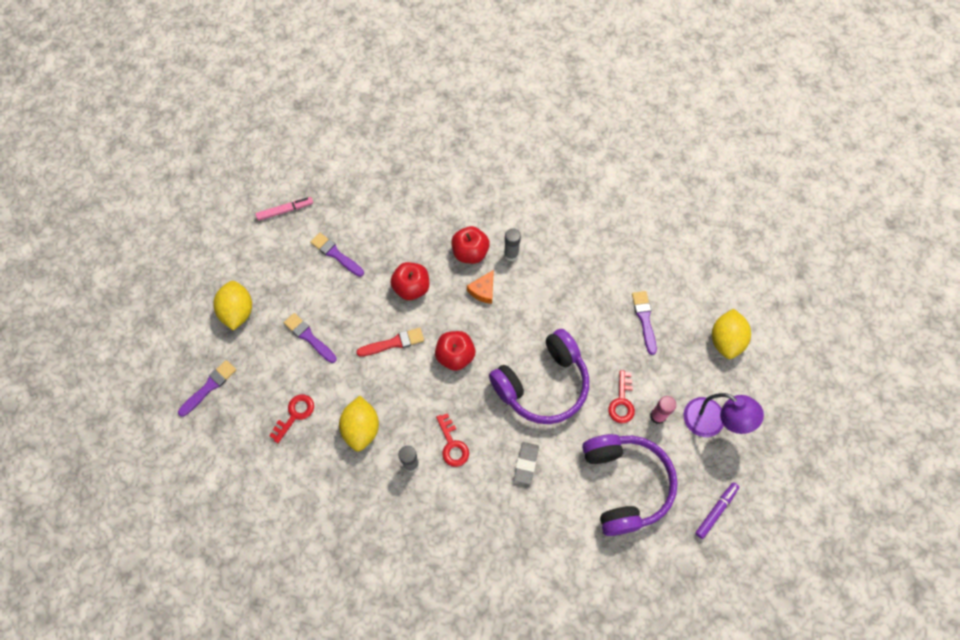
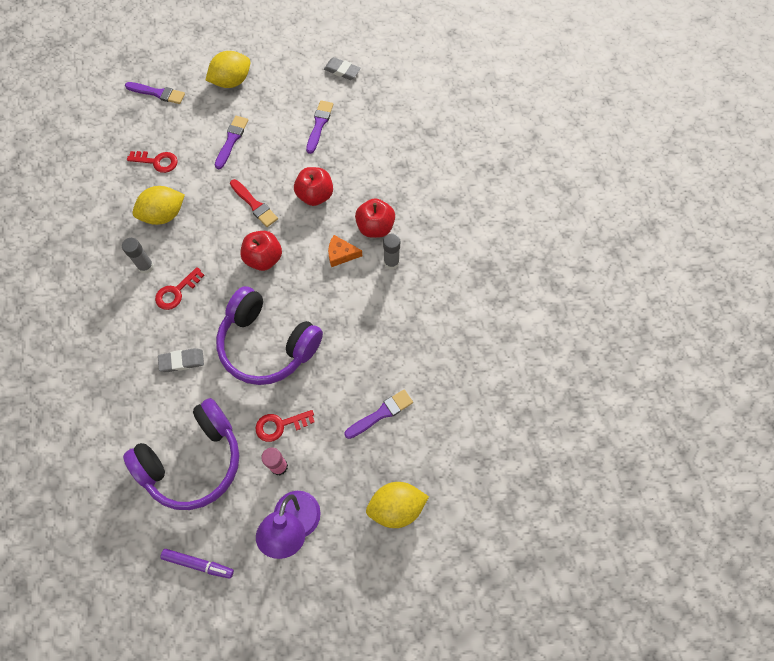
camera: 65 degrees right, 0 degrees up
pink marker [256,197,313,221] -> grey eraser [324,57,361,80]

